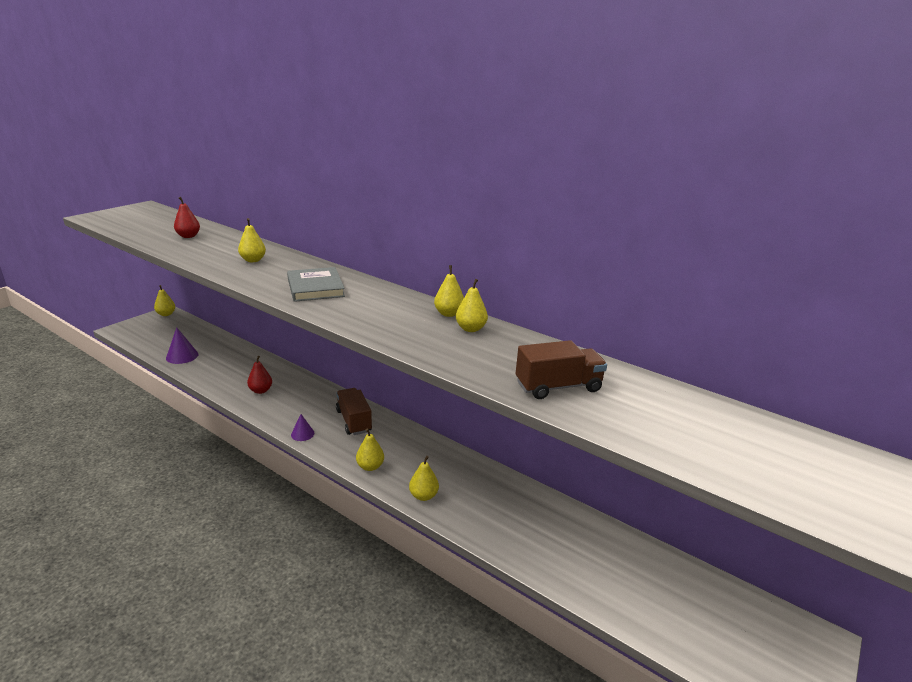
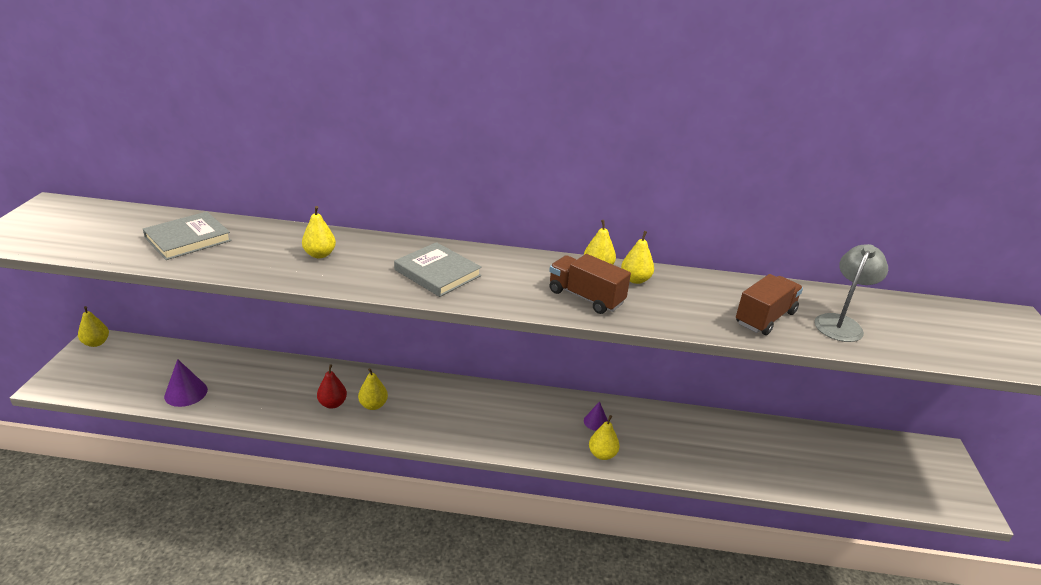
camera: 30 degrees left, 5 degrees up
red pear [174,197,200,238] -> grey book [143,212,232,260]
purple cone [291,414,314,441] -> purple cone moved to [584,401,608,431]
brown truck [336,388,372,435] -> brown truck moved to [549,254,631,314]
yellow pear [356,428,384,471] -> yellow pear moved to [358,368,388,410]
none -> grey lamp [814,244,888,342]

